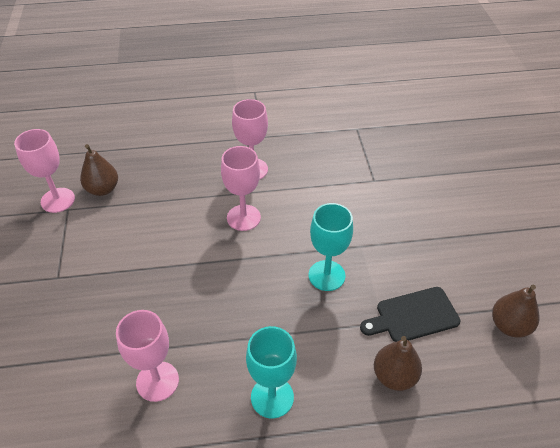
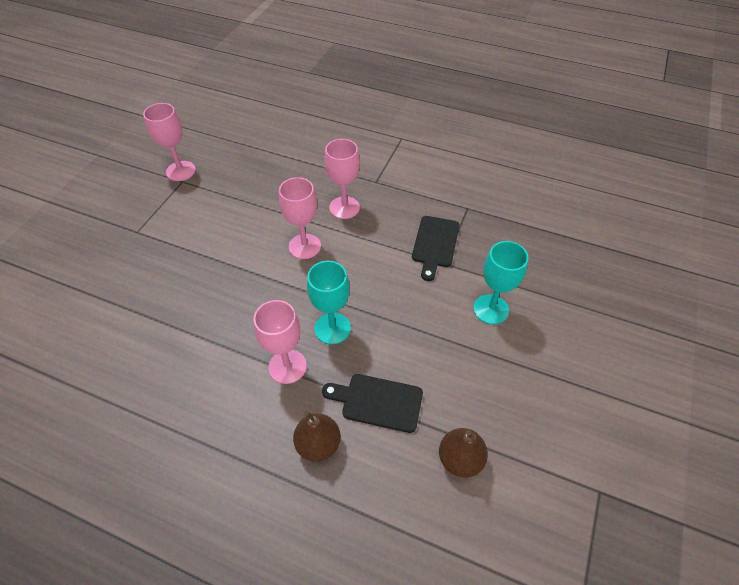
camera: 30 degrees right, 5 degrees up
brown pear [80,144,118,196] -> none
pink goblet [116,310,179,402] -> pink goblet moved to [253,300,307,384]
turquoise goblet [246,326,297,419] -> turquoise goblet moved to [473,241,529,325]
none -> black cutting board [412,216,459,281]

